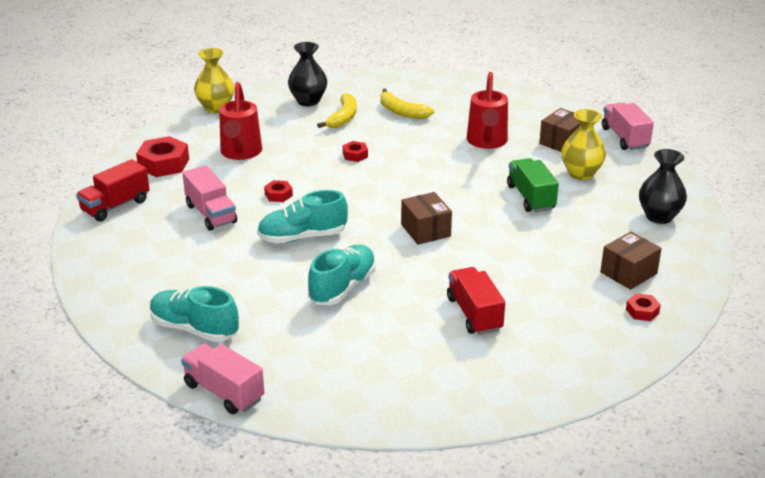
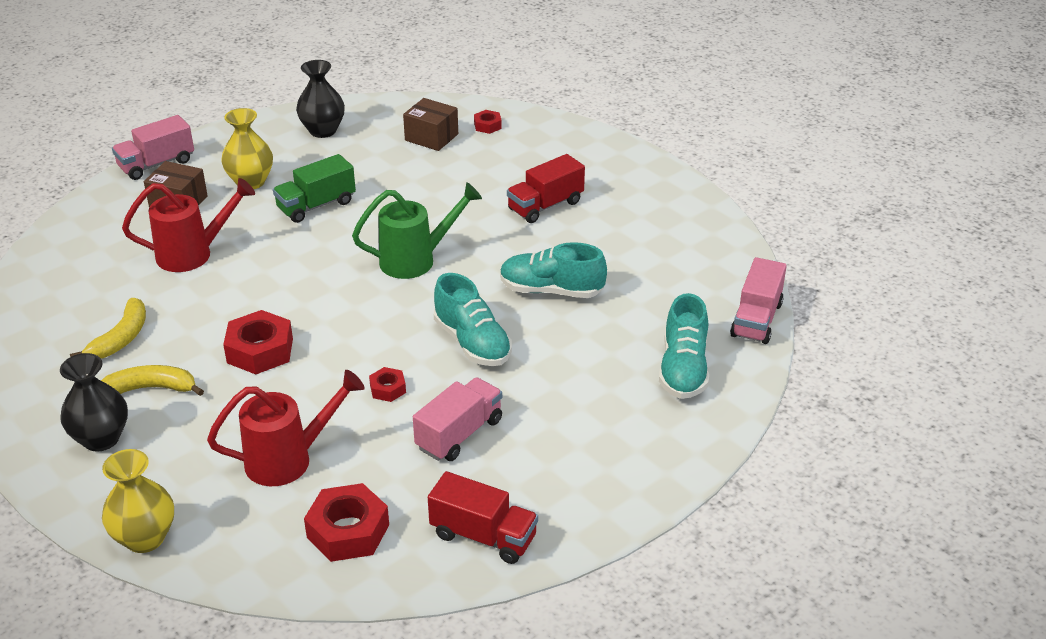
camera: 110 degrees left, 5 degrees up
red nut [343,141,368,162] -> red nut [223,310,293,374], size x1.91
brown box [401,192,452,245] -> green watering can [352,182,482,279]

